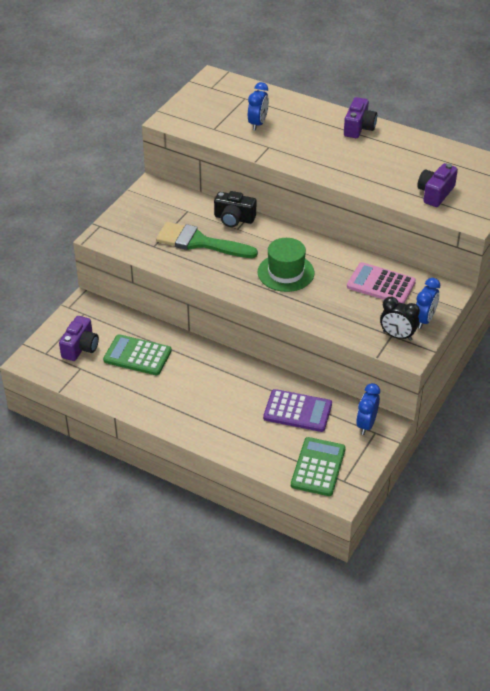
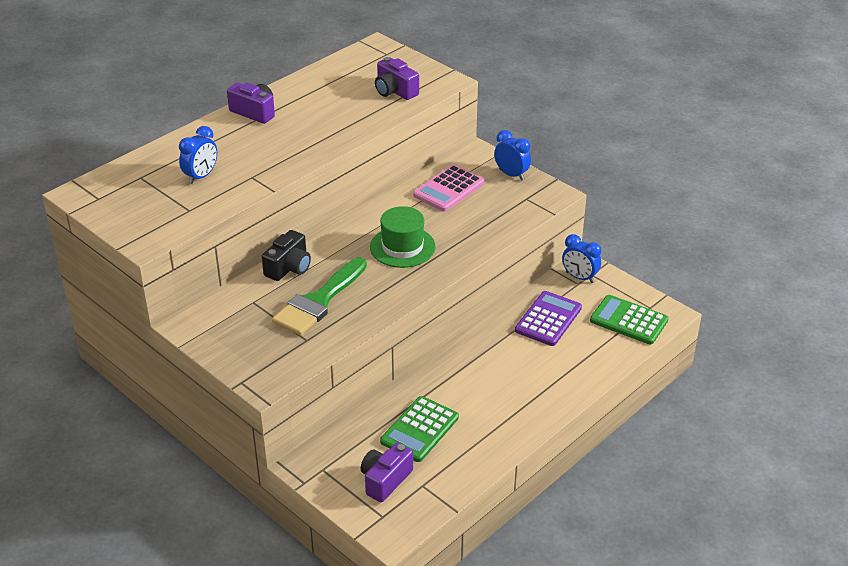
camera: 75 degrees left, 5 degrees down
purple camera [59,316,99,361] -> purple camera turned 90 degrees counterclockwise [361,442,413,502]
blue clock [248,82,269,131] -> blue clock turned 90 degrees clockwise [179,126,217,184]
black clock [380,297,420,341] -> none

